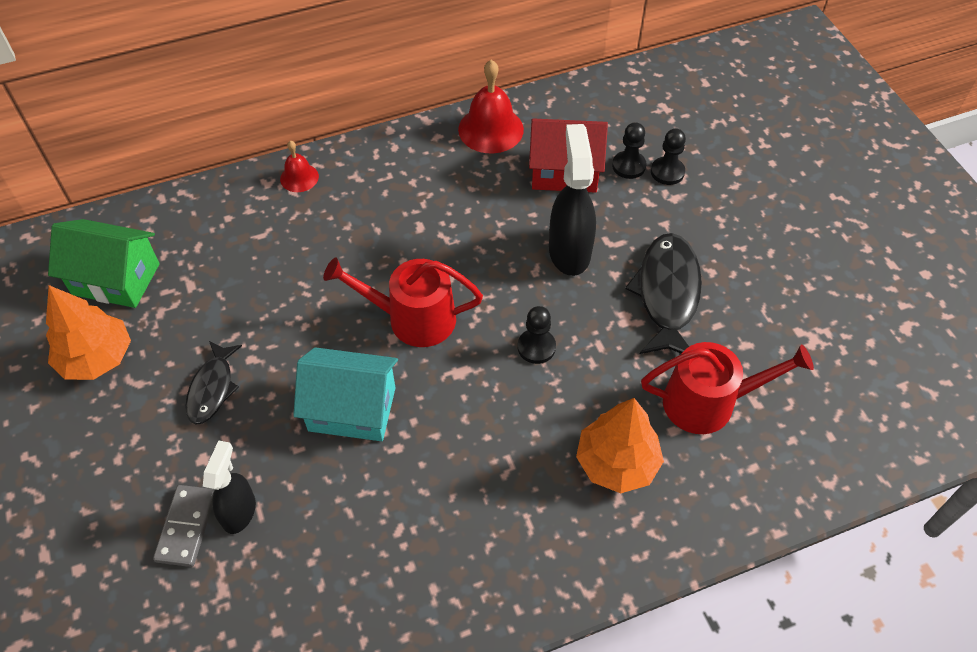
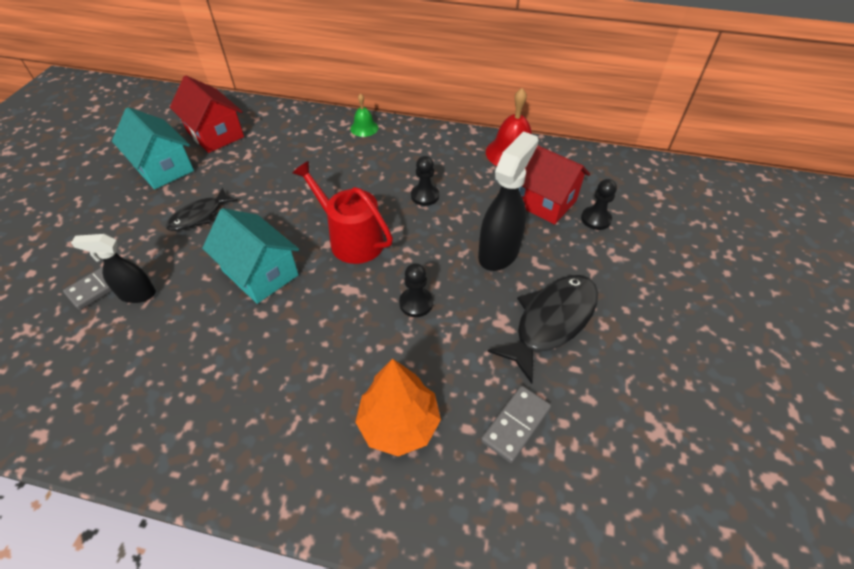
camera: 35 degrees right, 5 degrees down
orange tree [46,285,131,380] -> turquoise house [112,107,194,189]
green house [48,219,160,308] -> red house [170,76,244,153]
black spray bottle [203,440,256,534] -> black spray bottle turned 135 degrees counterclockwise [71,234,156,303]
red bell [280,141,319,192] -> green bell [350,93,378,137]
red watering can [641,342,814,434] -> grey domino [481,386,551,463]
black pawn [651,129,686,185] -> black pawn moved to [411,156,439,206]

